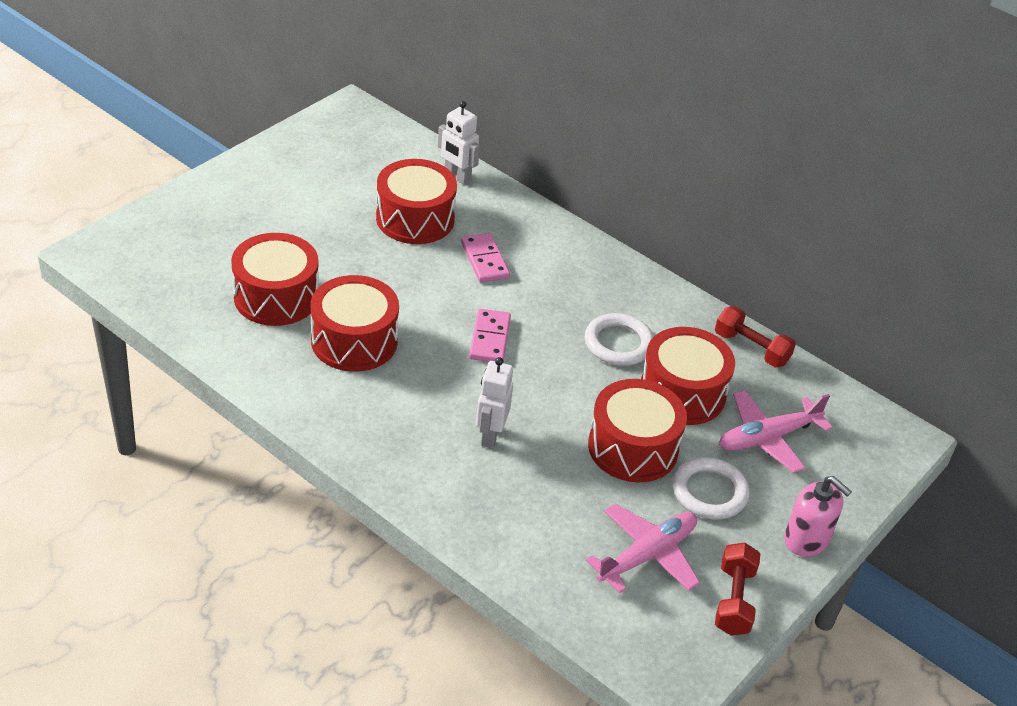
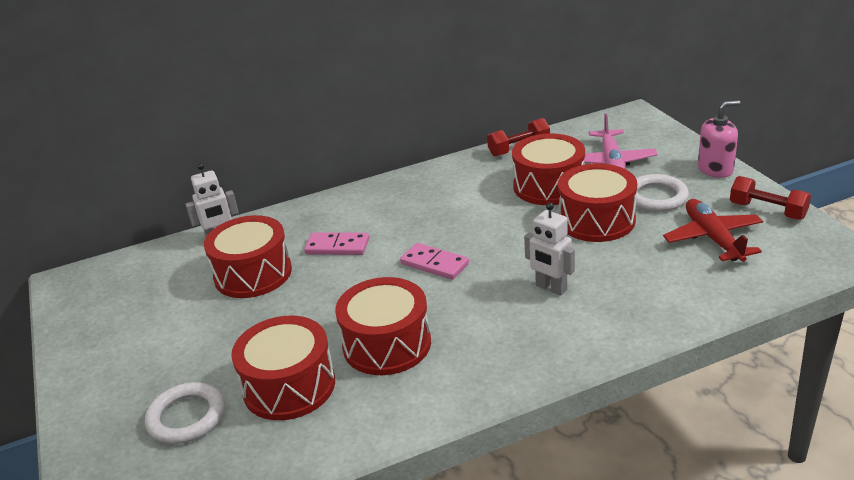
camera: 55 degrees left, 10 degrees down
white ring [585,313,654,366] -> white ring moved to [145,382,225,444]
pink plane [586,504,700,593] -> red plane [663,199,763,262]

